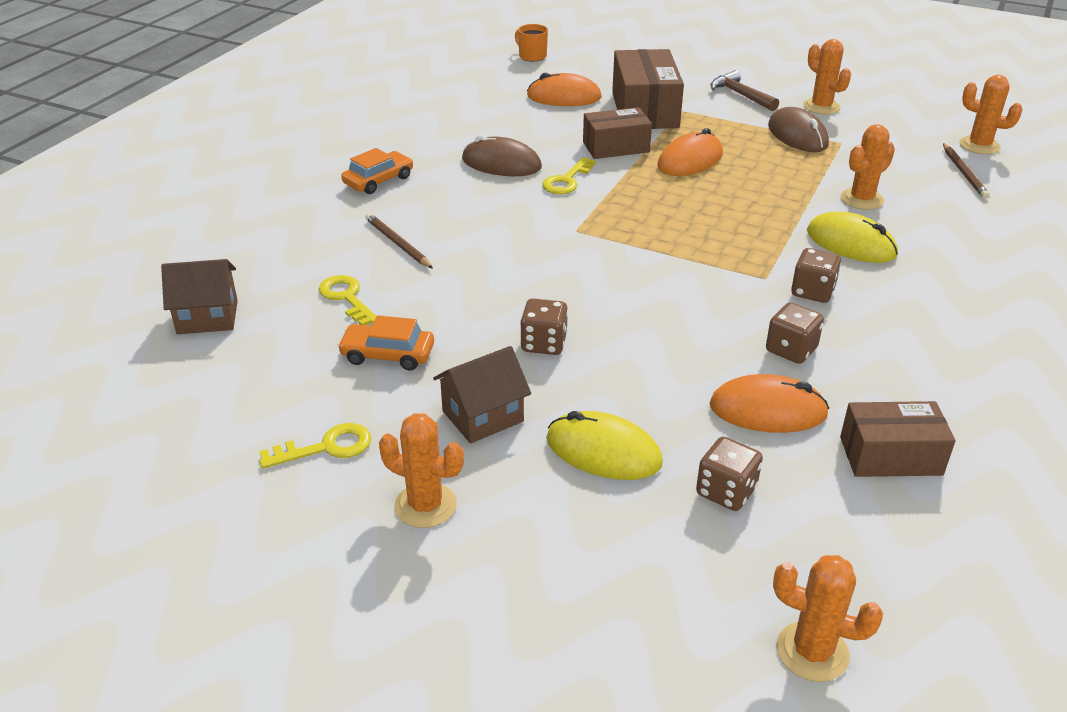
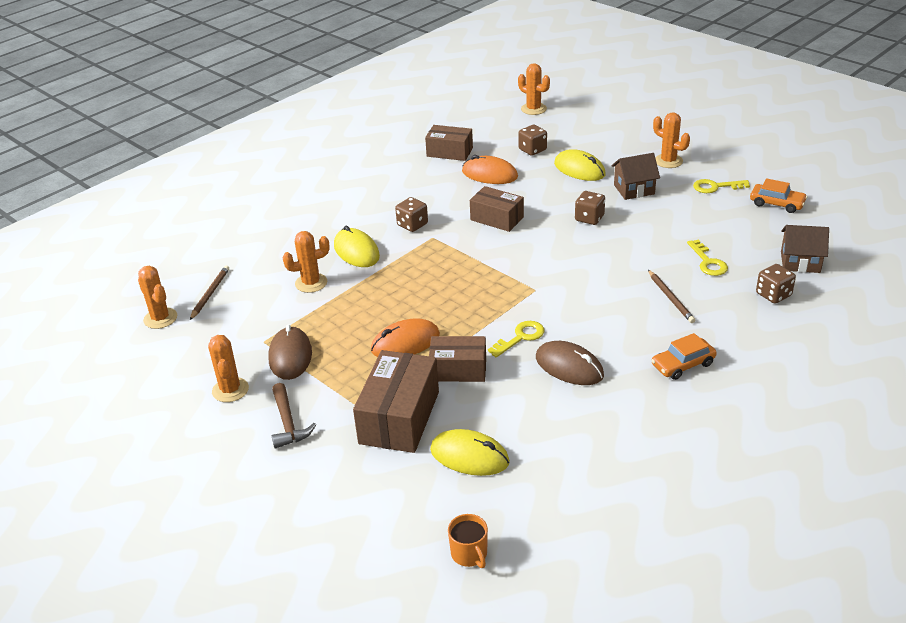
camera: 160 degrees left, 0 degrees up
orange car [337,315,434,370] -> orange car moved to [750,178,807,213]
orange mouse [527,73,602,106] -> yellow mouse [430,429,510,476]
brown dice [766,302,824,364] -> brown dice moved to [756,264,796,304]
none -> brown box [470,186,524,232]

